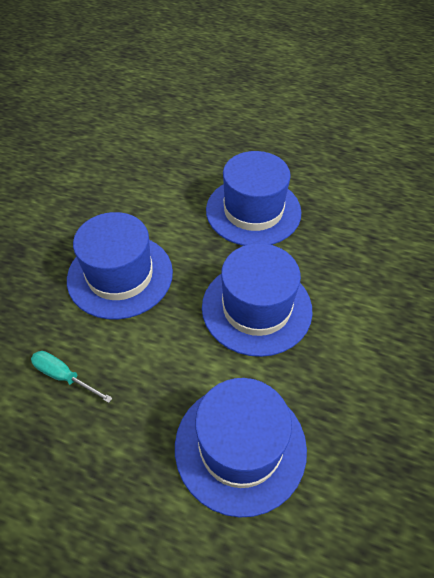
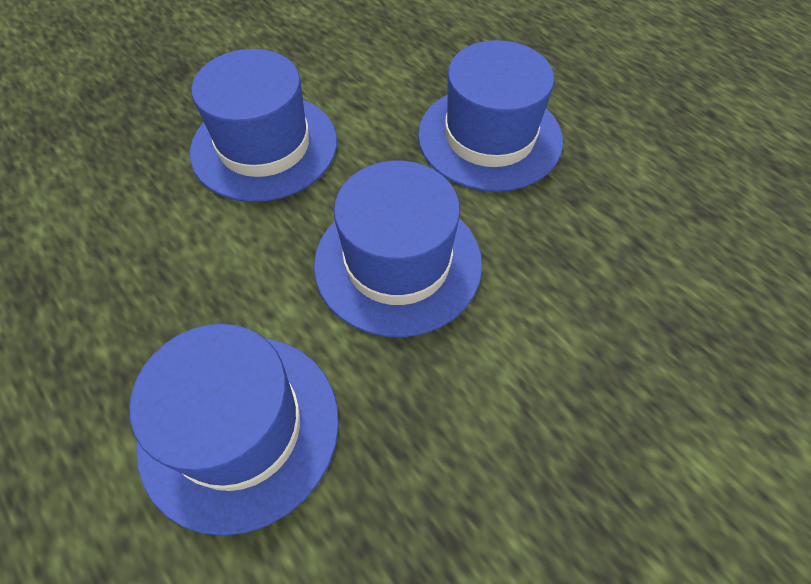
camera: 30 degrees right, 5 degrees up
turquoise screwdriver [31,351,112,403] -> none

